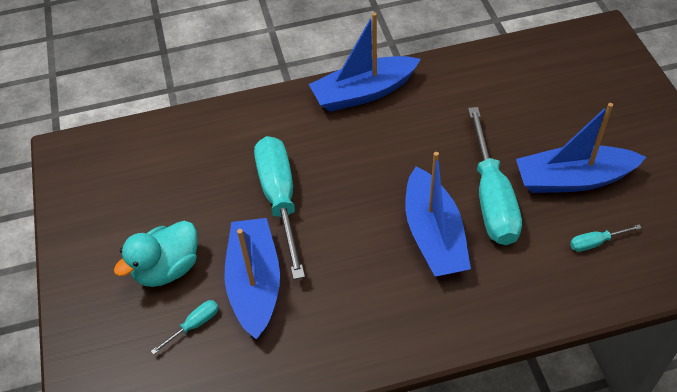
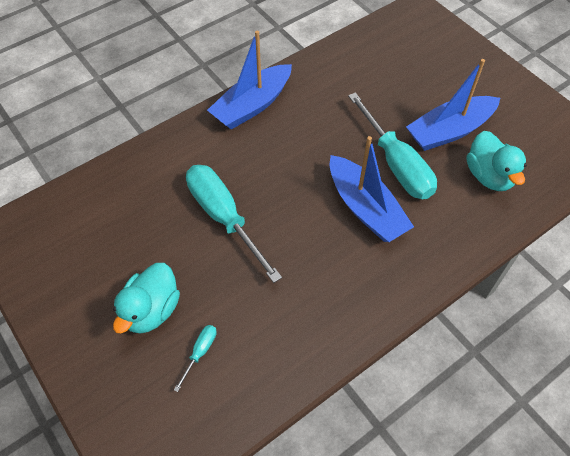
camera: 25 degrees left, 5 degrees up
blue boat [224,218,280,339] -> none
turquoise screwdriver [570,225,641,252] -> turquoise duck [467,131,527,191]

